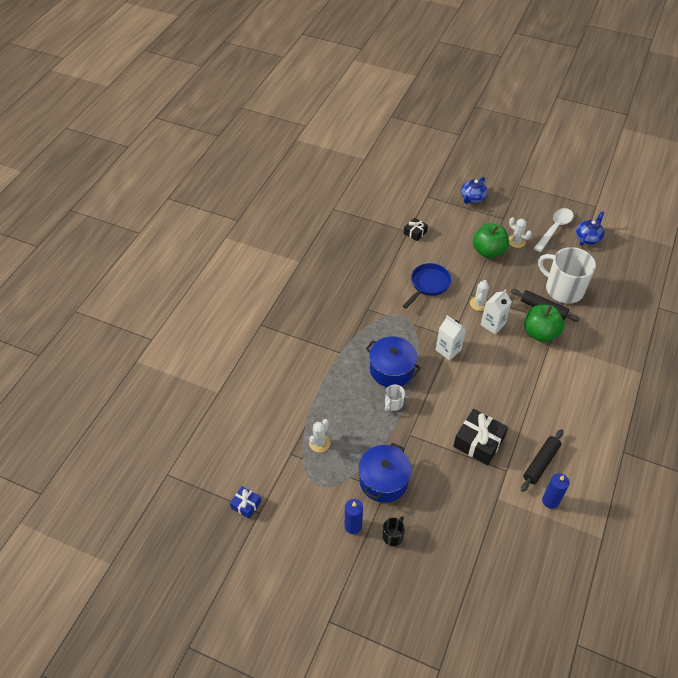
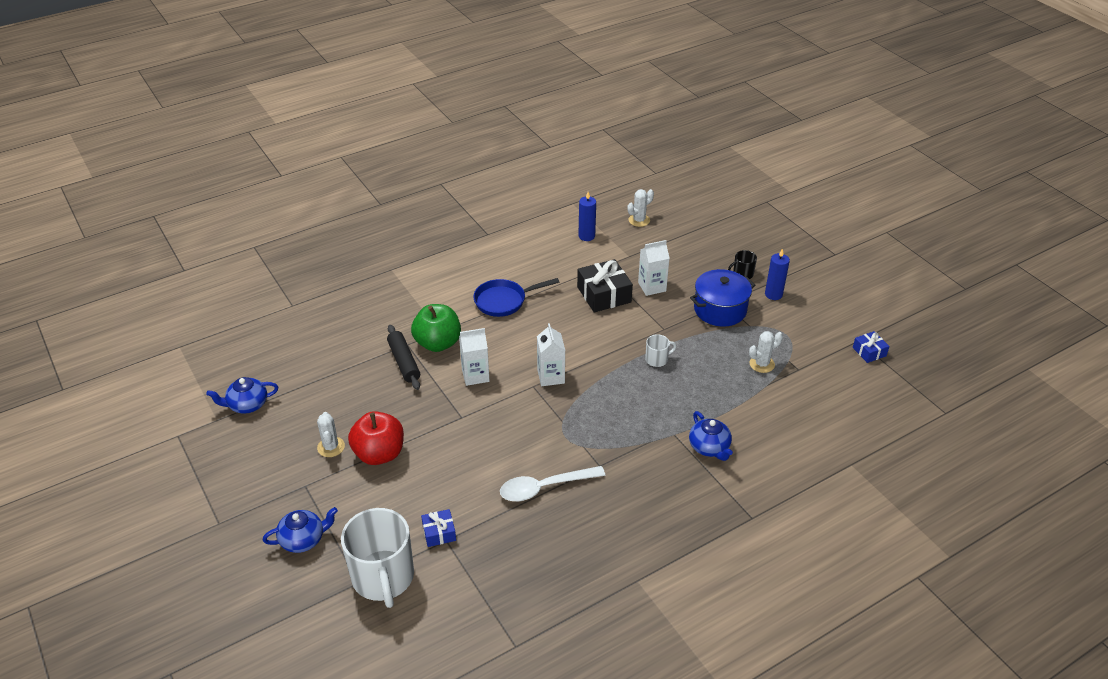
camera: 145 degrees left, 10 degrees down
blue pot [366,336,421,387] -> none
blue pan [403,263,451,309] -> blue pan moved to [473,278,559,317]
black gift [404,218,428,241] -> blue gift [421,509,456,547]
white cactus [470,280,489,311] -> white cactus moved to [627,189,654,227]
green apple [473,223,509,258] -> red apple [348,411,404,465]
black rolling pin [521,429,563,492] -> none
white spoon [534,208,574,252] -> white spoon moved to [500,466,605,501]
white mug [538,247,596,304] -> white mug moved to [341,508,414,608]
none -> white carton [638,240,670,296]
none -> blue teapot [689,411,733,461]

